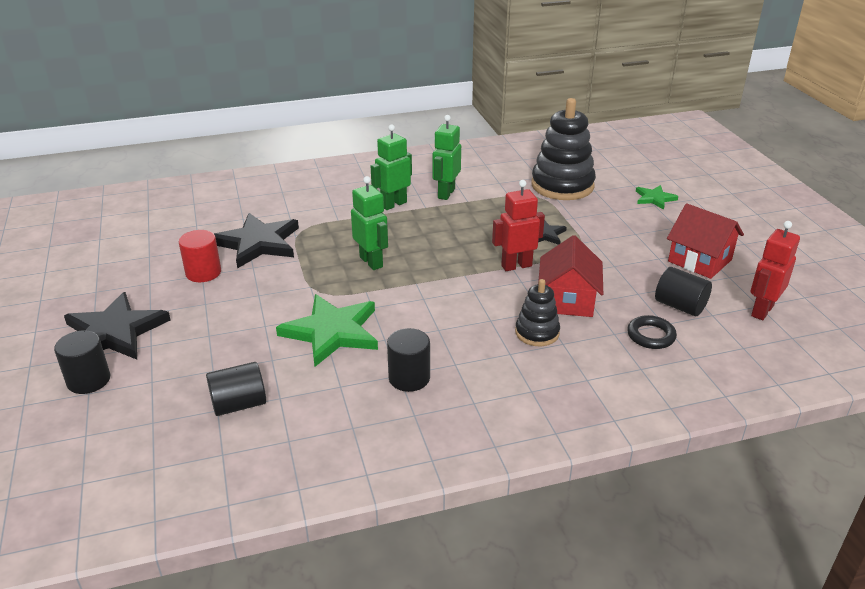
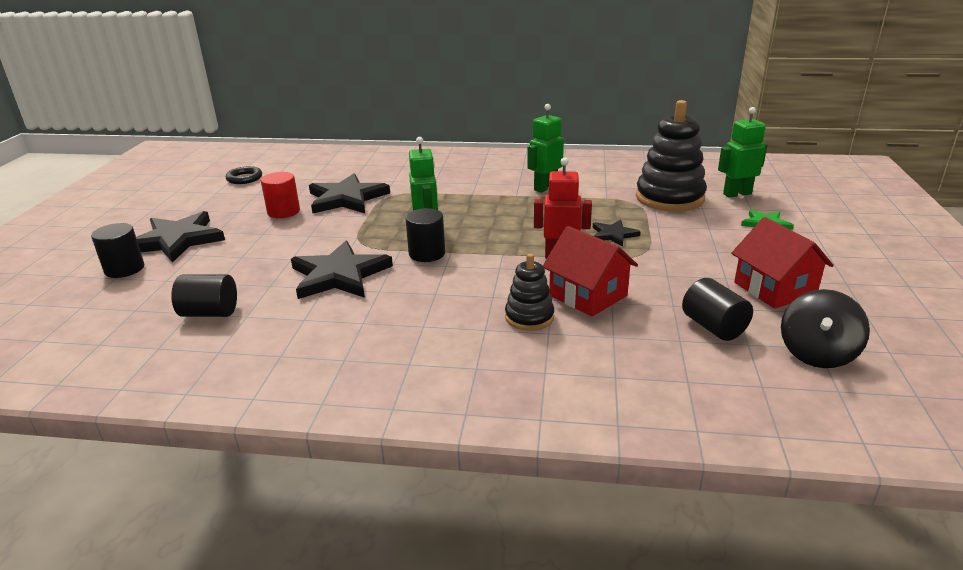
camera: 25 degrees right, 5 degrees down
green star [276,294,378,367] -> black star [291,241,393,299]
green robot [371,124,412,210] -> green robot moved to [718,107,768,198]
black cylinder [387,328,430,392] -> black cylinder moved to [406,208,445,262]
red house [538,235,603,317] -> red house turned 75 degrees counterclockwise [543,226,638,317]
black ring [627,315,677,349] -> black ring moved to [226,166,262,184]
red robot [750,221,800,320] -> black spinning top [781,289,870,368]

